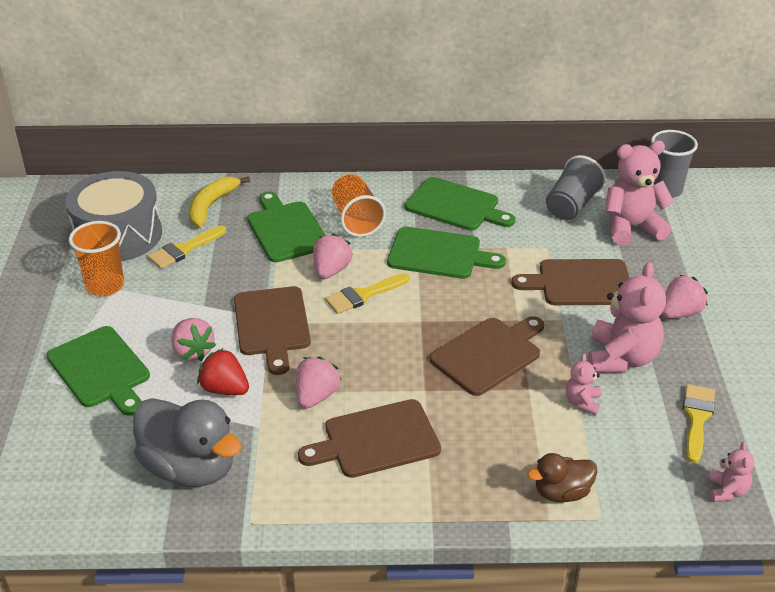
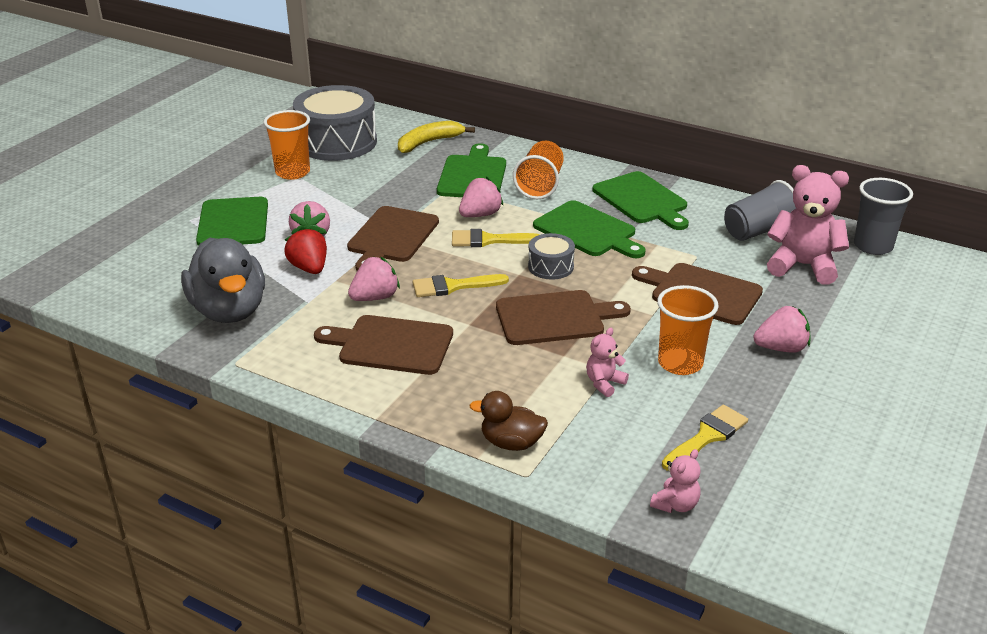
camera: 30 degrees right, 5 degrees down
yellow brush [148,225,226,269] -> yellow brush moved to [413,274,509,297]
pink teddy bear [588,262,666,373] -> orange cup [657,285,719,375]
none -> grey drum [528,233,575,280]

